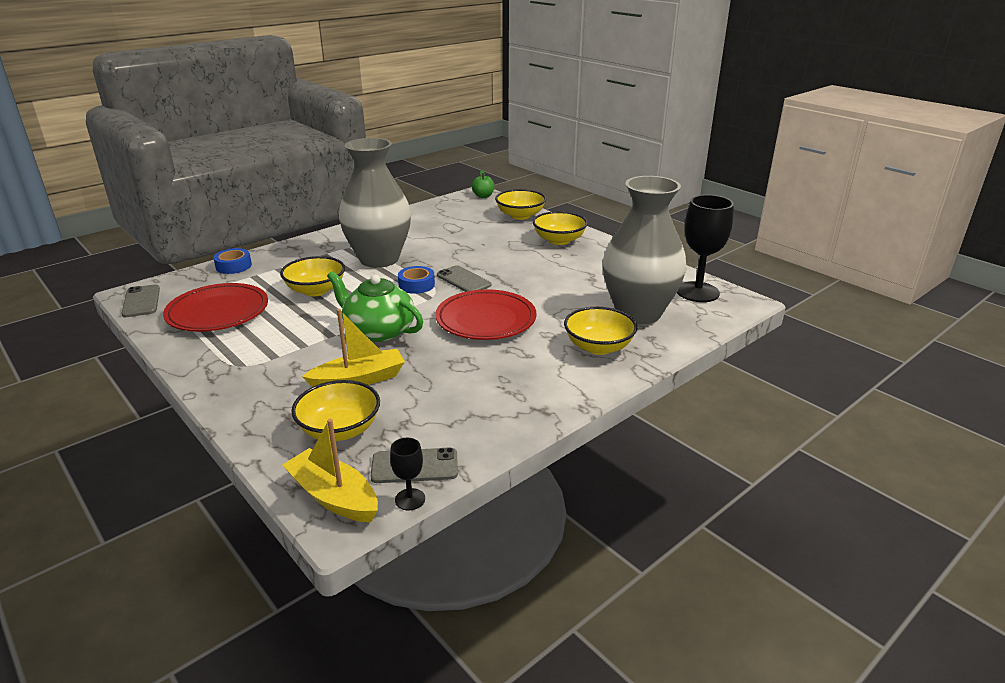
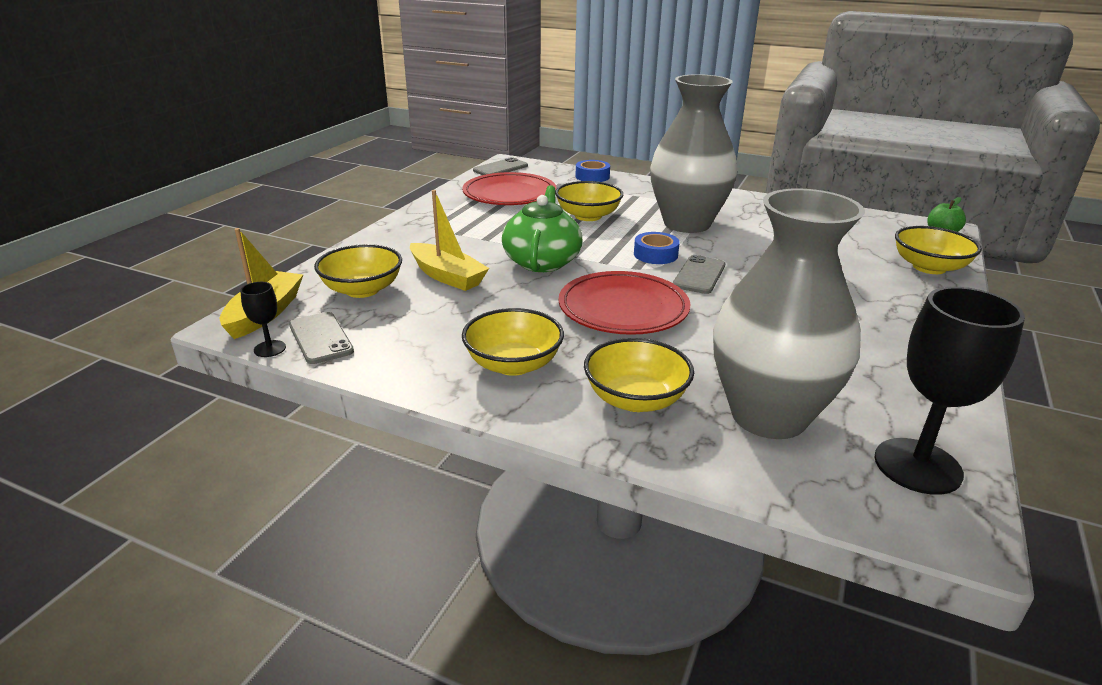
camera: 65 degrees right, 0 degrees up
yellow bowl [533,211,588,245] -> yellow bowl moved to [462,308,564,376]

